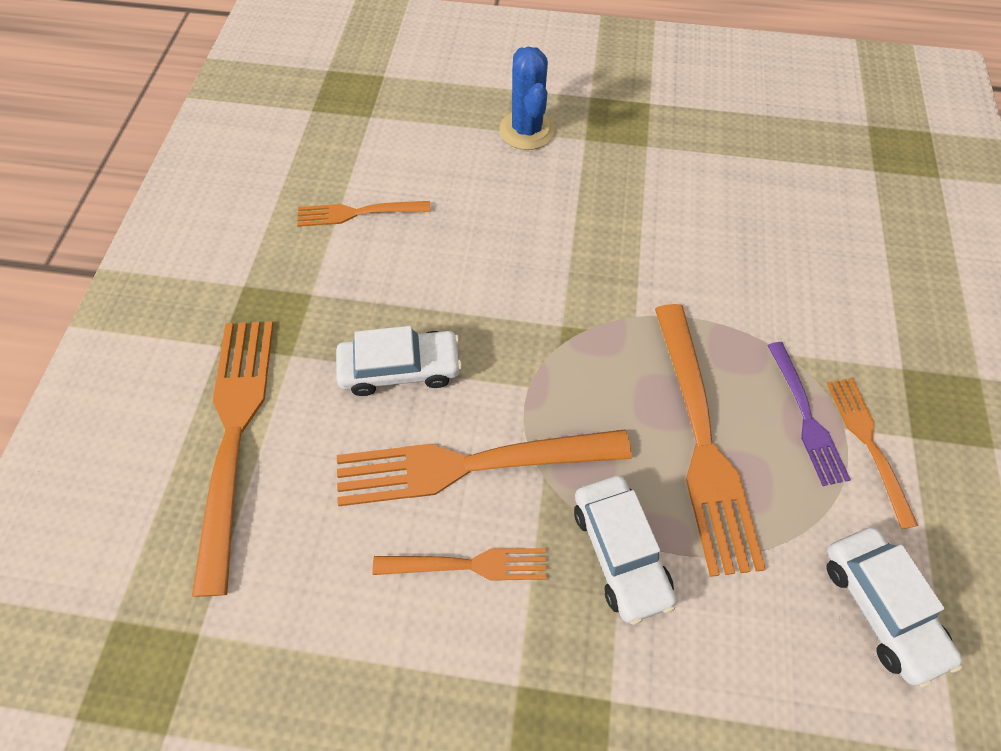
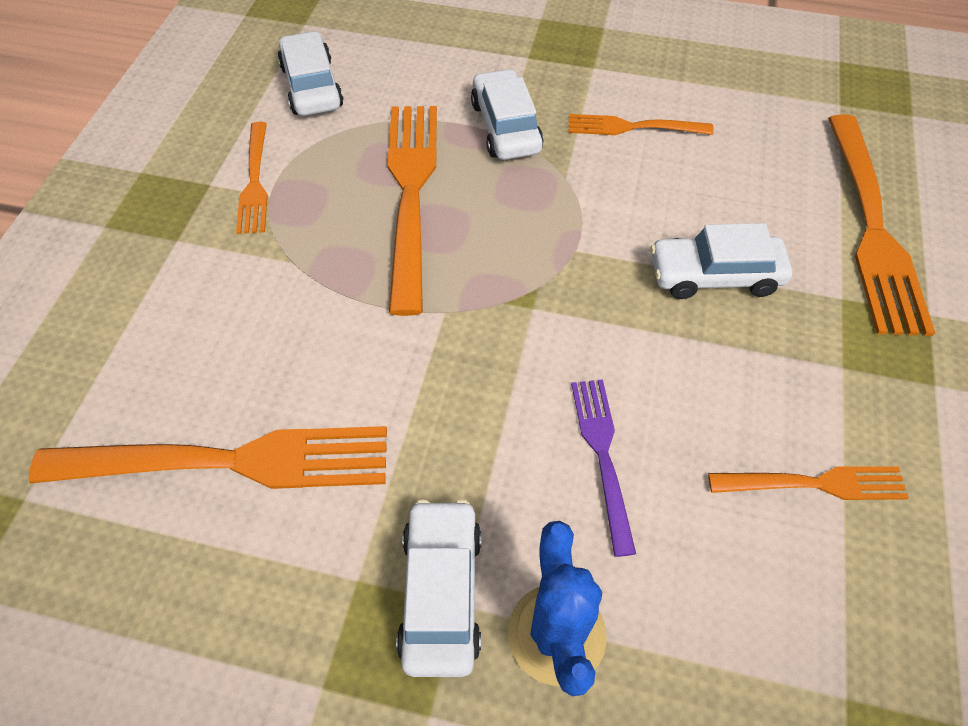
camera: 175 degrees left, 5 degrees down
orange fork [337,430,632,506] -> orange fork moved to [29,426,387,489]
purple fork [767,342,851,486] -> purple fork moved to [571,379,636,557]
none -> white car [396,500,481,677]

